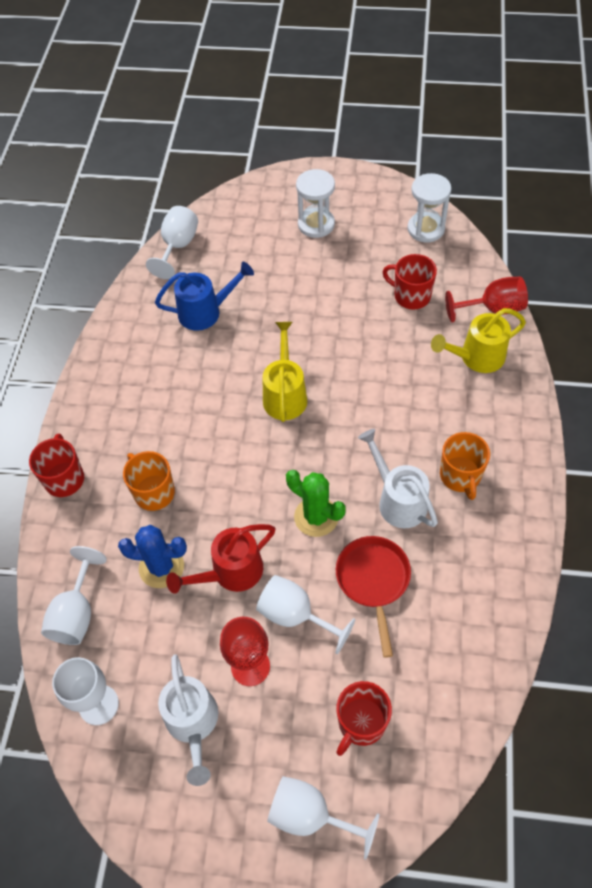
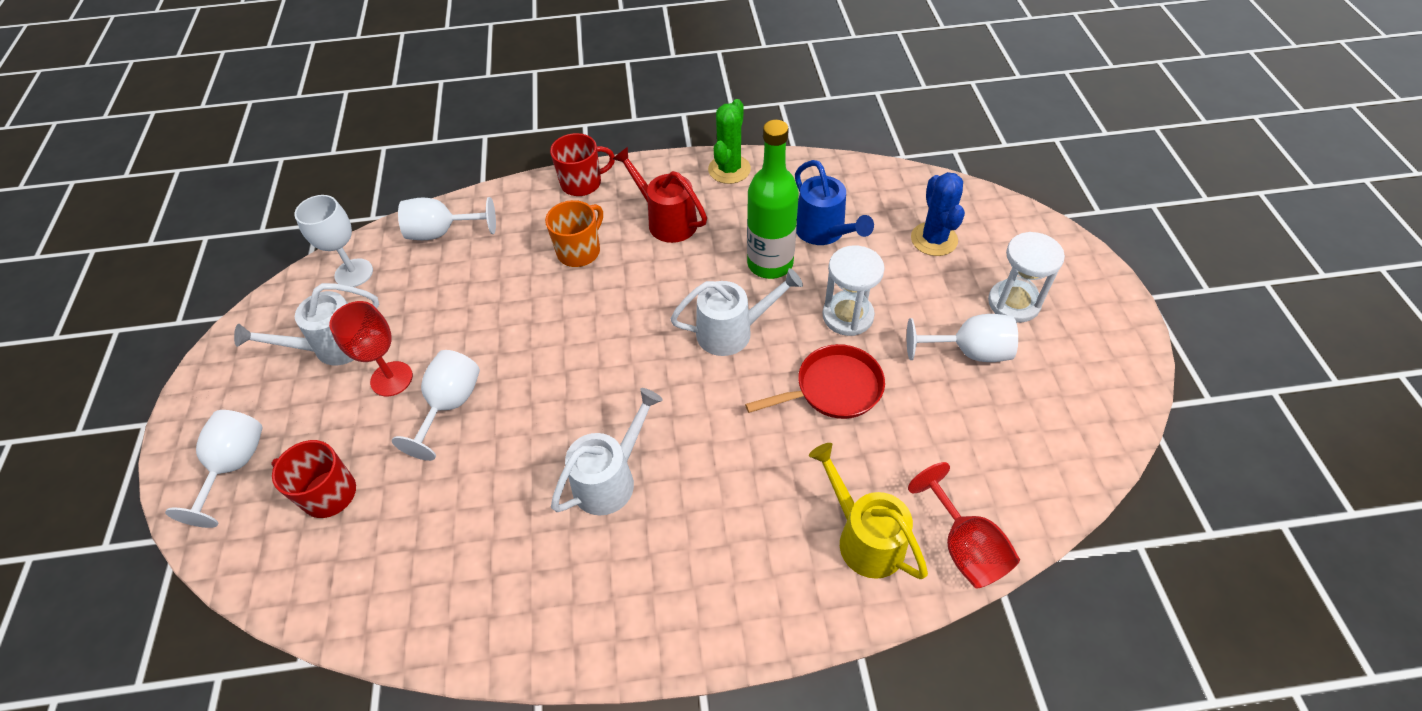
camera: 75 degrees right, 5 degrees down
blue cactus [118,525,187,588] -> blue cactus moved to [911,172,965,256]
white goblet [146,206,198,279] -> white goblet moved to [907,314,1018,362]
red watering can [166,524,275,593] -> red watering can moved to [613,147,707,243]
yellow watering can [263,322,307,422] -> white watering can [670,268,803,356]
green cactus [286,470,346,537] -> green cactus moved to [708,99,751,184]
red pan [336,536,411,658] -> red pan moved to [745,344,885,419]
red mug [383,254,437,310] -> none
white hourglass [407,173,451,243] -> white hourglass moved to [822,245,885,336]
orange mug [440,432,490,500] -> none
none -> green bottle [747,120,799,279]

